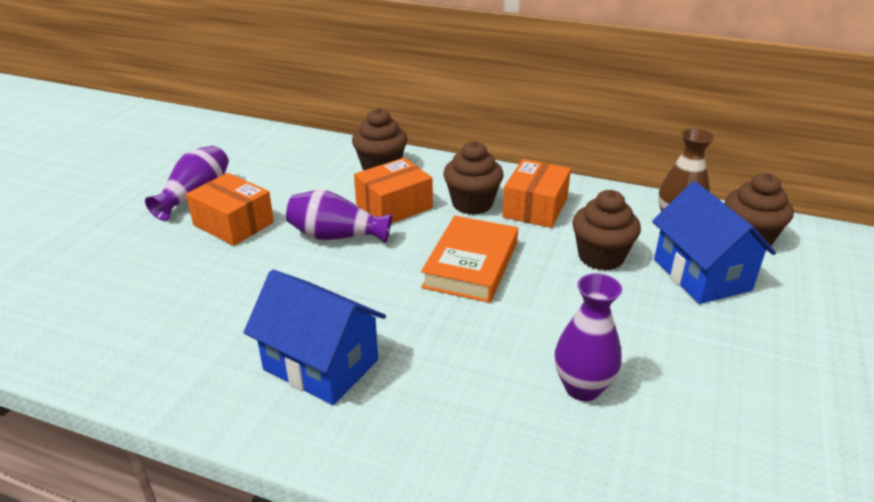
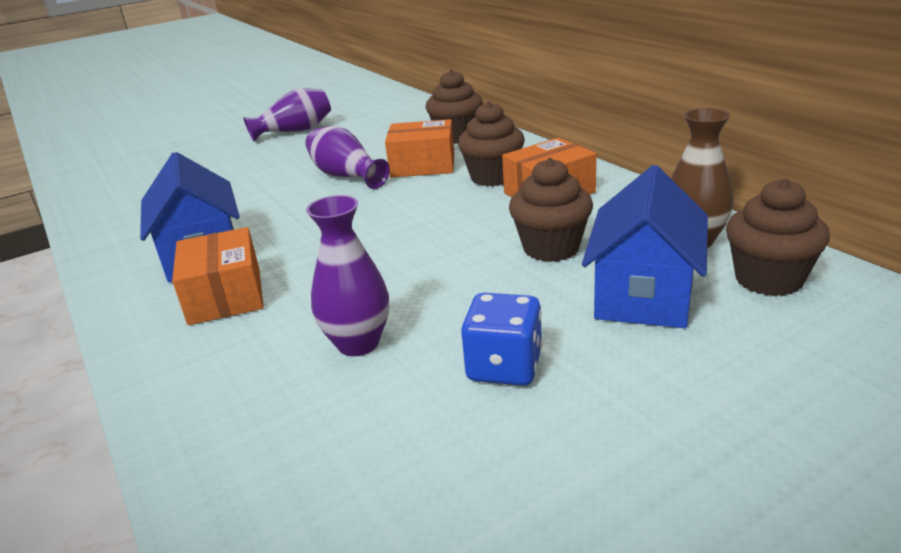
camera: 40 degrees right, 5 degrees down
orange box [186,173,274,246] -> orange box moved to [172,227,264,325]
orange book [421,216,518,303] -> none
none -> blue dice [461,293,542,386]

